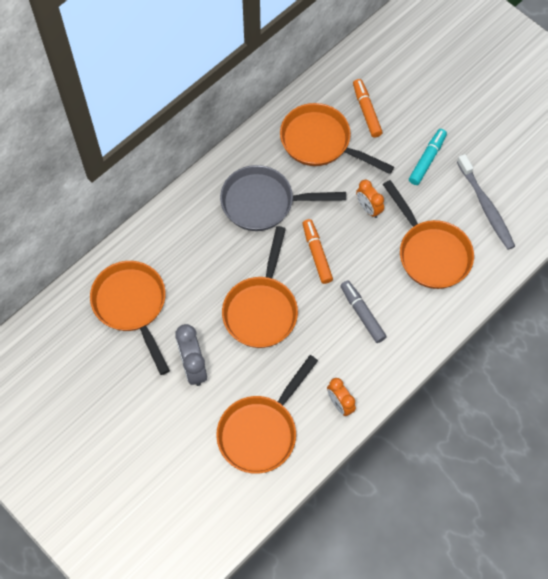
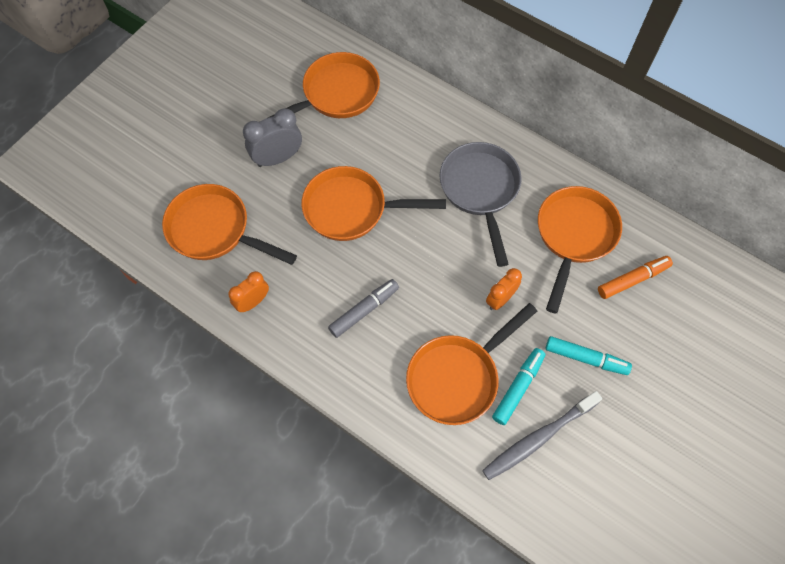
camera: 80 degrees right, 0 degrees up
orange marker [303,219,333,284] -> none
none -> turquoise marker [492,348,546,425]

